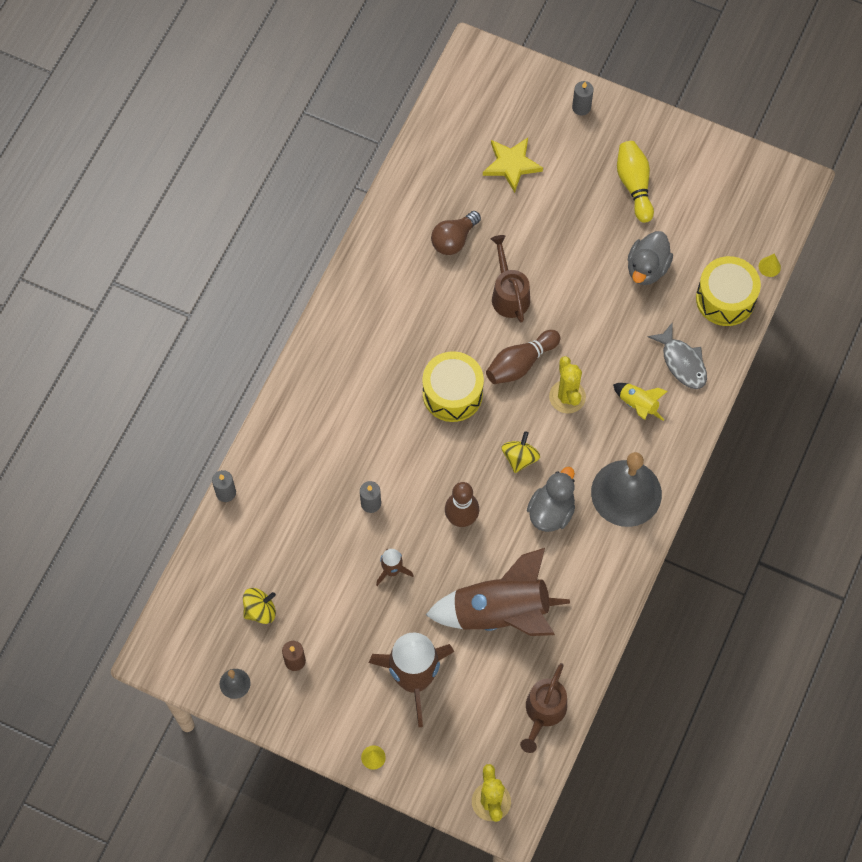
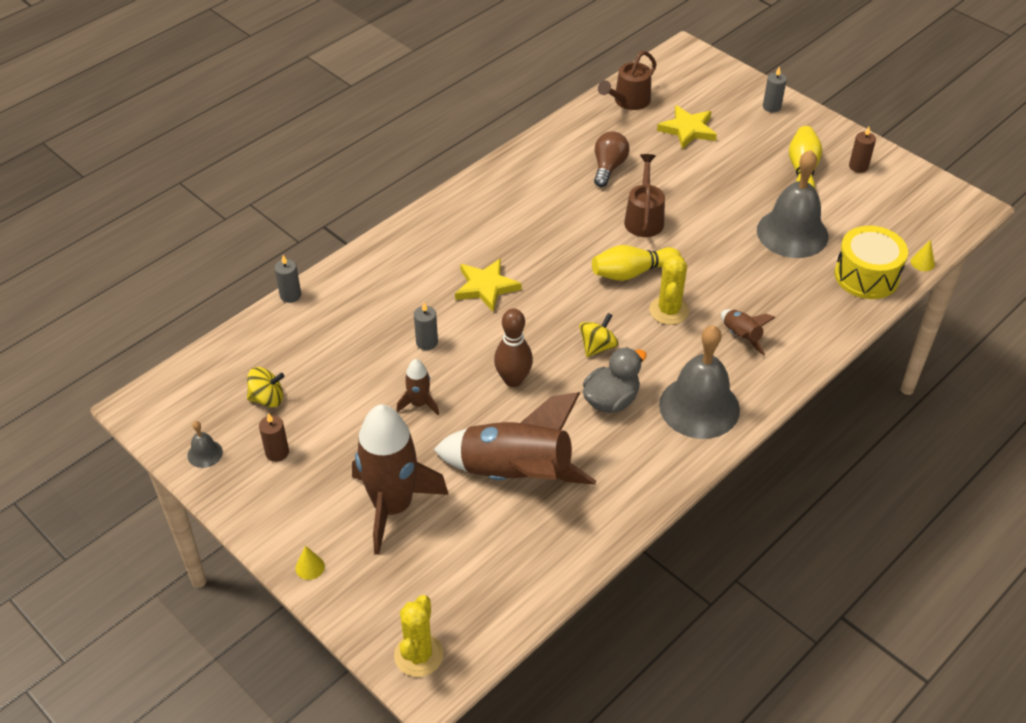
camera: 20 degrees right, 20 degrees down
yellow drum [422,351,484,422] -> none
brown light bulb [431,211,481,255] -> brown light bulb turned 135 degrees clockwise [594,132,629,187]
brown bowling pin [486,330,560,384] -> yellow bowling pin [592,245,681,281]
brown watering can [520,663,567,753] -> brown watering can moved to [598,51,657,110]
yellow rocket [613,383,668,421] -> brown rocket [721,309,776,355]
grey duck [628,231,673,285] -> grey bell [757,150,828,258]
grey fish [648,322,707,389] -> none
none -> yellow star [455,258,521,312]
none -> brown candle [849,127,876,173]

